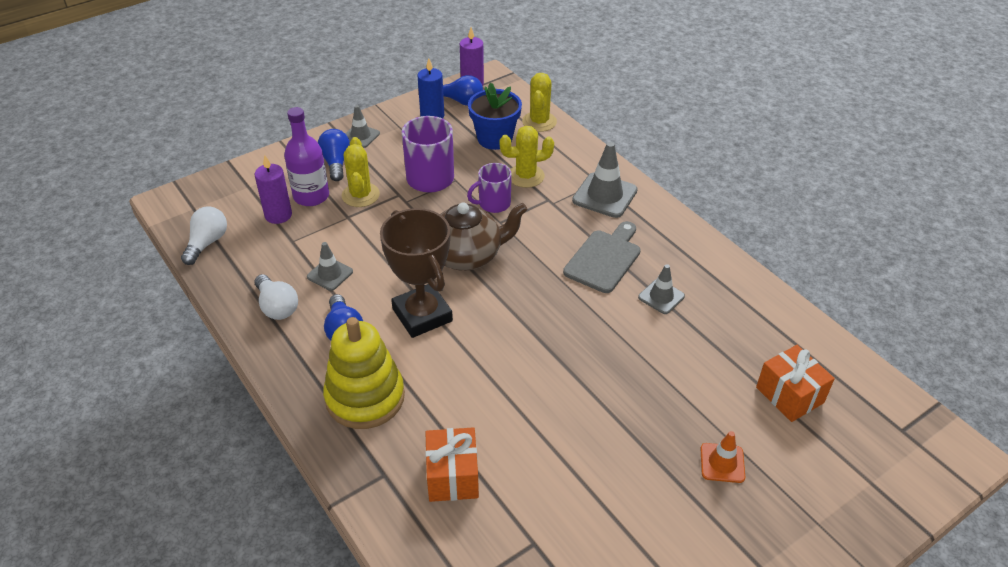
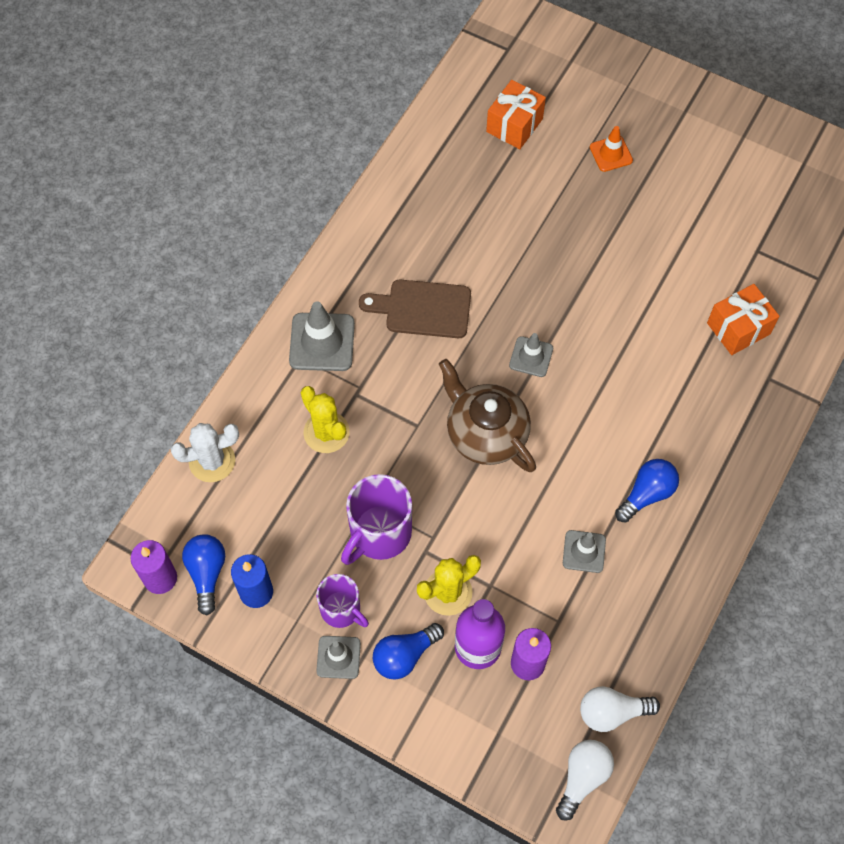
camera: 115 degrees left, 20 degrees up
white light bulb [255,274,298,320] -> white light bulb moved to [556,740,614,821]
yellow stacking toy [323,317,405,429] -> none
brown trophy [380,208,453,338] -> none
purple mug [467,163,512,213] -> purple mug moved to [316,574,369,628]
blue flower pot [468,83,522,150] -> none
yellow cactus [522,73,557,132] -> white cactus [171,423,239,482]
grey cutting board [563,221,640,293] -> brown cutting board [359,279,471,338]
grey traffic cone [638,264,685,314] -> grey traffic cone moved to [509,333,553,377]

